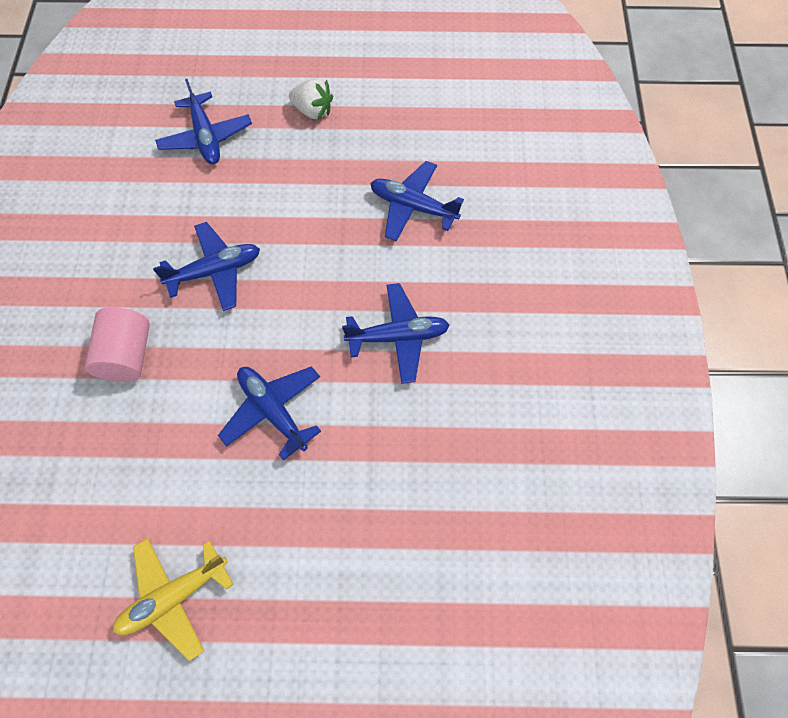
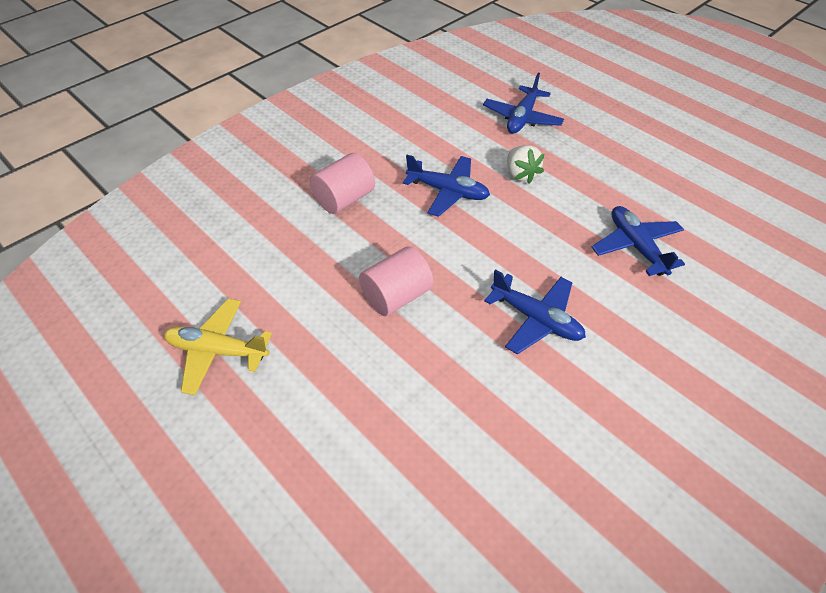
camera: 45 degrees right, 15 degrees down
blue plane [218,366,321,461] -> pink cylinder [359,247,433,316]
white strawberry [289,78,333,120] -> white strawberry moved to [507,145,544,184]

